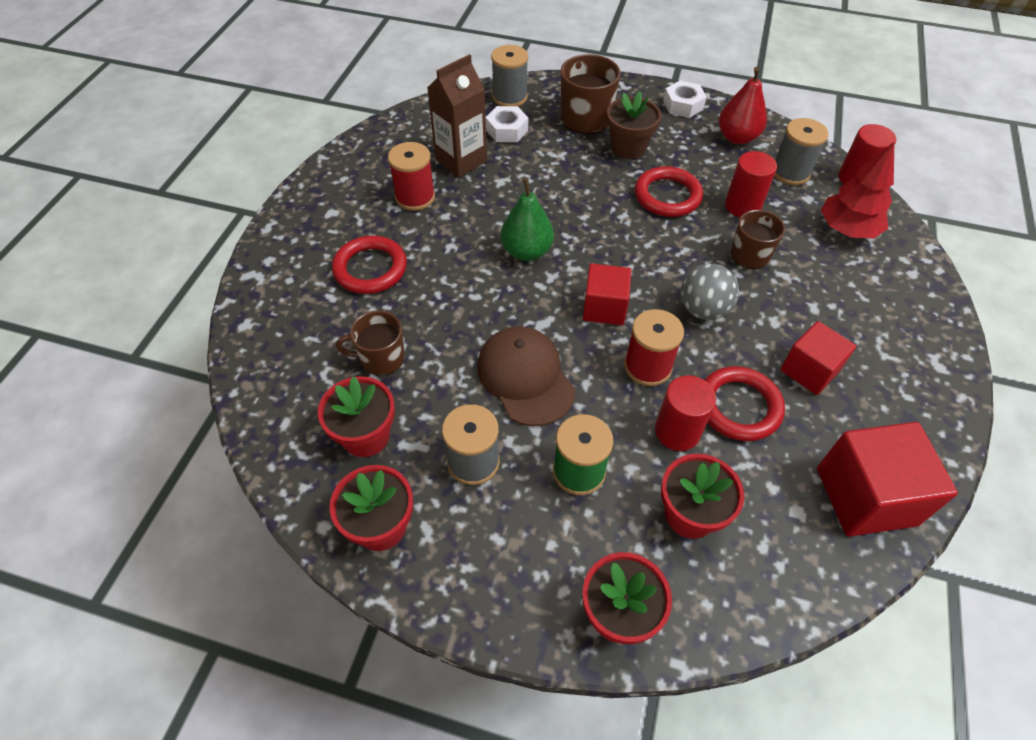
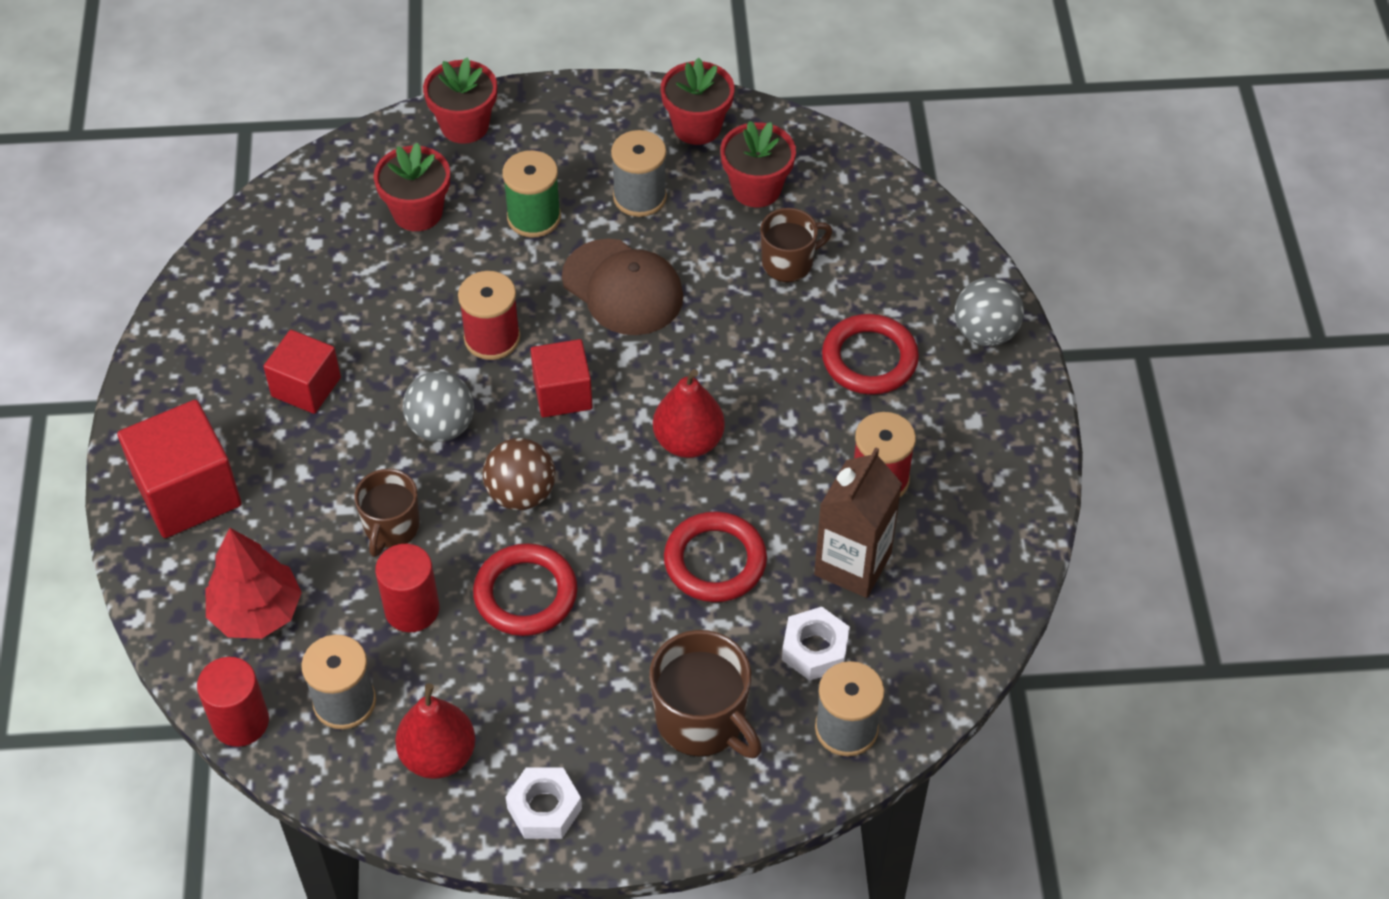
camera: 160 degrees right, 0 degrees up
green pear [501,178,554,261] -> red pear [653,369,725,458]
brown flower pot [607,91,662,159] -> none
red cylinder [655,375,716,451] -> none
red ring [705,366,785,441] -> red ring moved to [664,511,767,602]
red cube [817,422,958,537] -> red cube moved to [117,400,242,538]
none -> brown ball [483,438,556,510]
none -> grey ball [955,277,1024,346]

